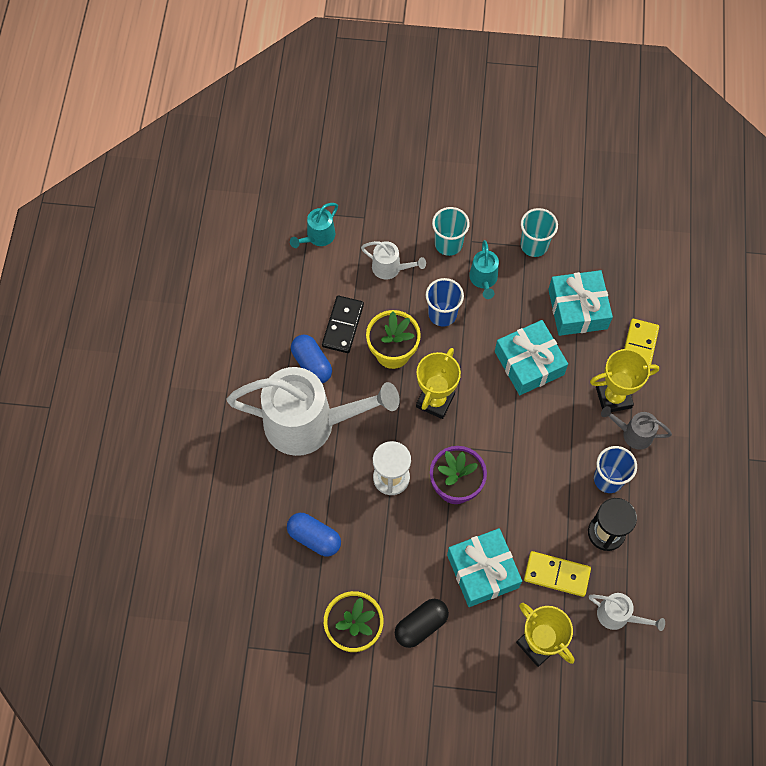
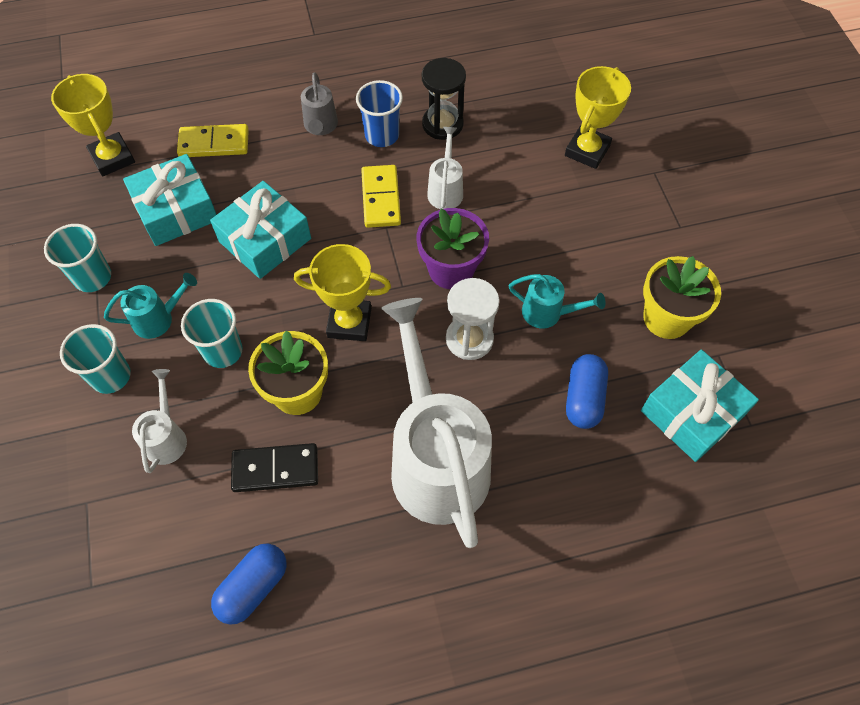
camera: 110 degrees left, 5 degrees down
turquoise watering can [290,203,338,248] -> turquoise watering can moved to [508,274,606,328]
blue capsule [291,335,332,383] -> blue capsule moved to [211,543,287,625]
black capsule [395,599,449,648] -> none
blue cup [425,278,464,327] -> turquoise cup [181,299,242,368]
turquoise gift [447,528,522,607] -> turquoise gift moved to [641,349,759,462]
yellow domino [524,551,591,597] -> yellow domino moved to [361,165,401,228]
white watering can [589,593,665,631] -> white watering can moved to [427,127,463,209]
yellow trophy [590,349,659,412] -> yellow trophy moved to [51,74,135,176]

